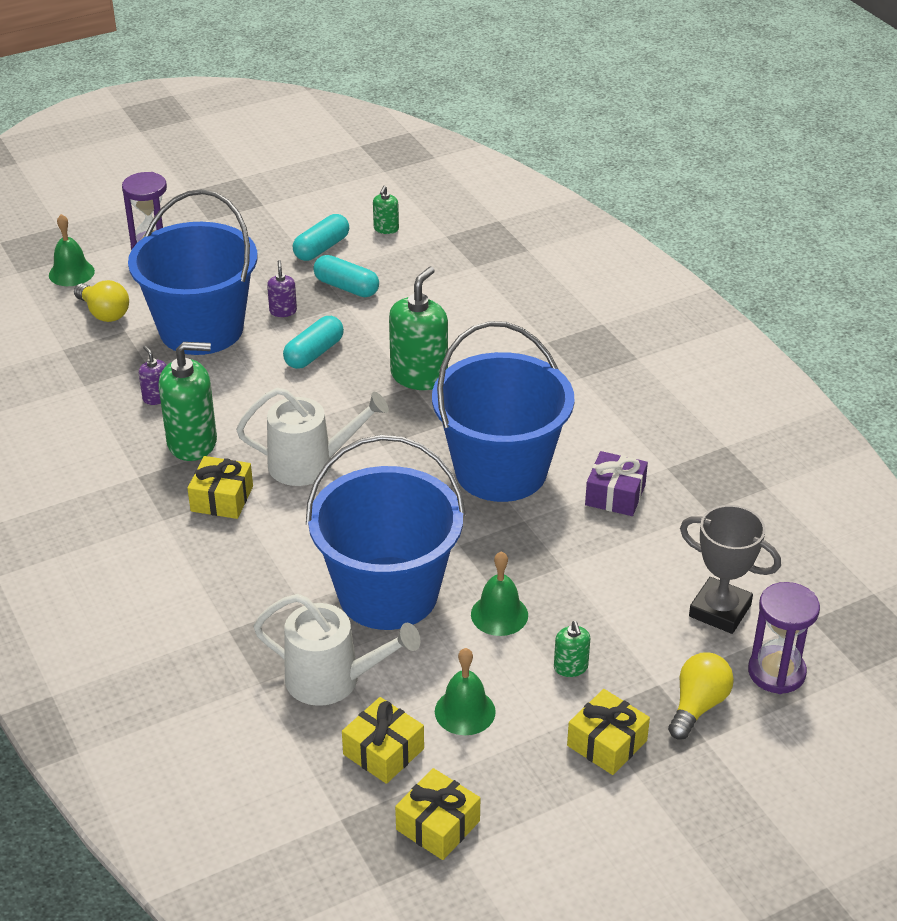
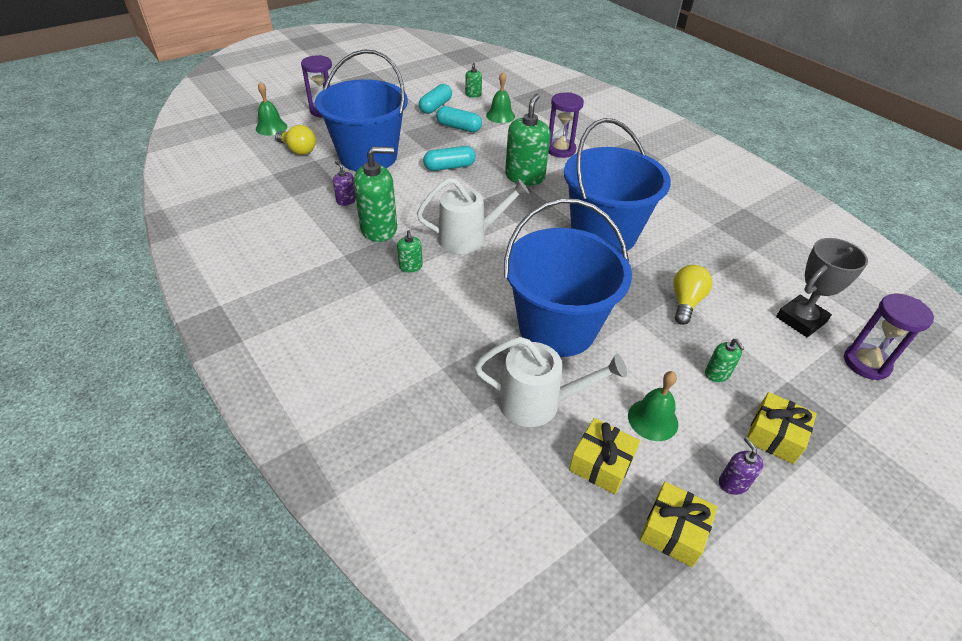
camera: 10 degrees left, 5 degrees up
yellow gift [187,456,253,519] -> green soap dispenser [397,230,423,272]
purple soap dispenser [267,260,297,317] -> purple soap dispenser moved to [719,437,763,495]
turquoise capsule [283,316,344,369] -> turquoise capsule turned 45 degrees clockwise [423,146,476,171]
green bell [471,551,528,636] -> green bell moved to [486,72,515,123]
purple gift [585,451,648,516] -> none
yellow light bulb [668,652,734,740] -> yellow light bulb moved to [673,265,713,325]
grey trophy [680,505,781,634] -> grey trophy turned 60 degrees counterclockwise [776,238,868,337]
none -> purple hourglass [548,92,584,158]

